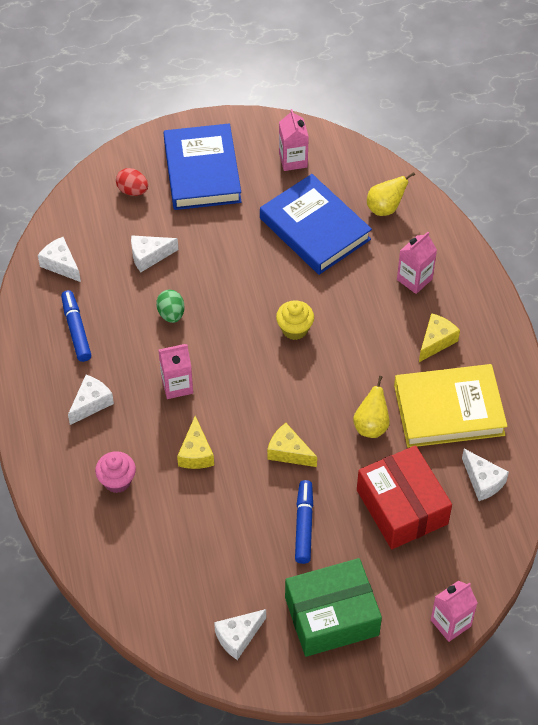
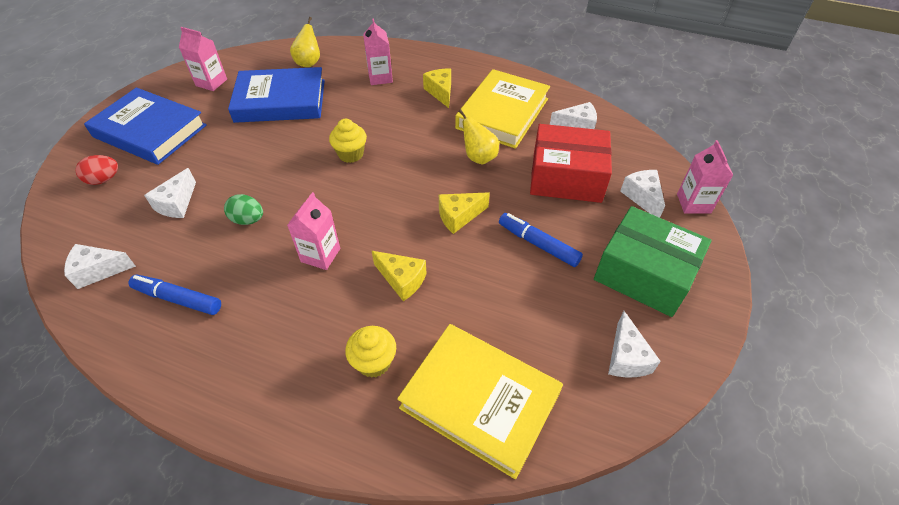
camera: 55 degrees left, 5 degrees down
white cheese [68,375,114,425] -> white cheese moved to [620,170,665,218]
pink cupcake [95,451,136,493] -> yellow cupcake [345,326,396,378]
green box [285,558,382,657] -> green box turned 75 degrees counterclockwise [594,206,711,317]
none -> yellow book [397,324,563,479]

